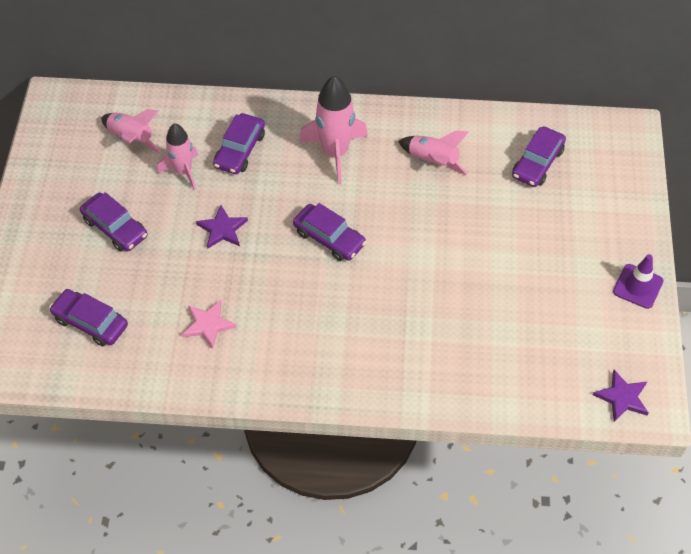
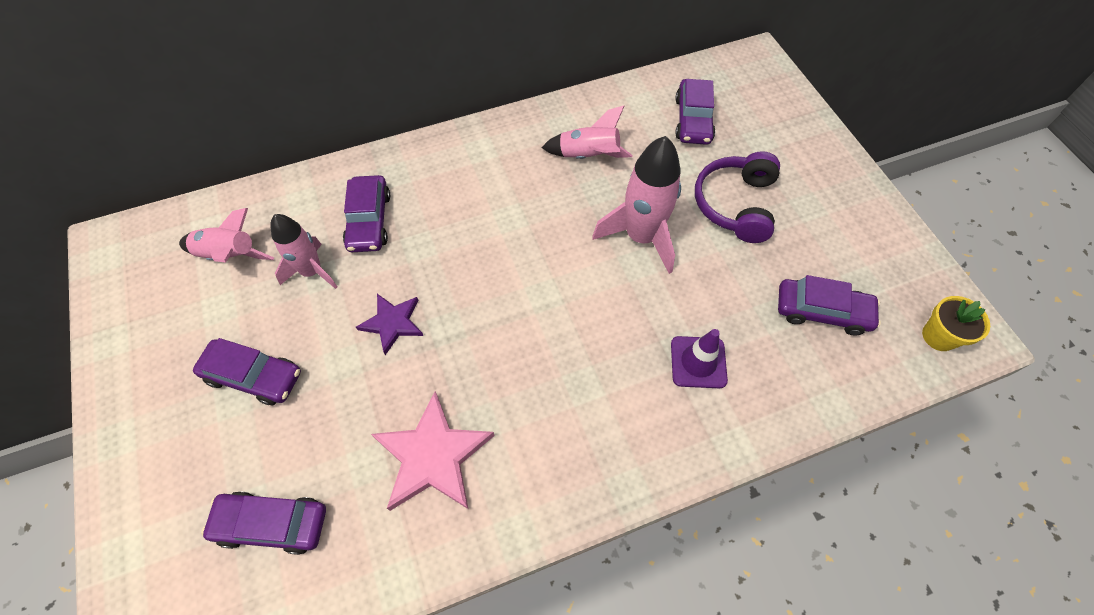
camera: 25 degrees left, 5 degrees up
pink star [182,300,237,349] -> pink star [371,391,495,511], size x1.65
purple car [293,203,366,261] -> purple car moved to [778,275,881,336]
pink rocket [299,75,368,184] -> pink rocket moved to [592,136,681,274]
purple star [593,370,649,422] -> yellow flower pot [922,296,990,351]
purple traffic cone [613,254,664,309] -> purple traffic cone moved to [671,329,728,388]
none -> purple headphones [695,151,780,243]

